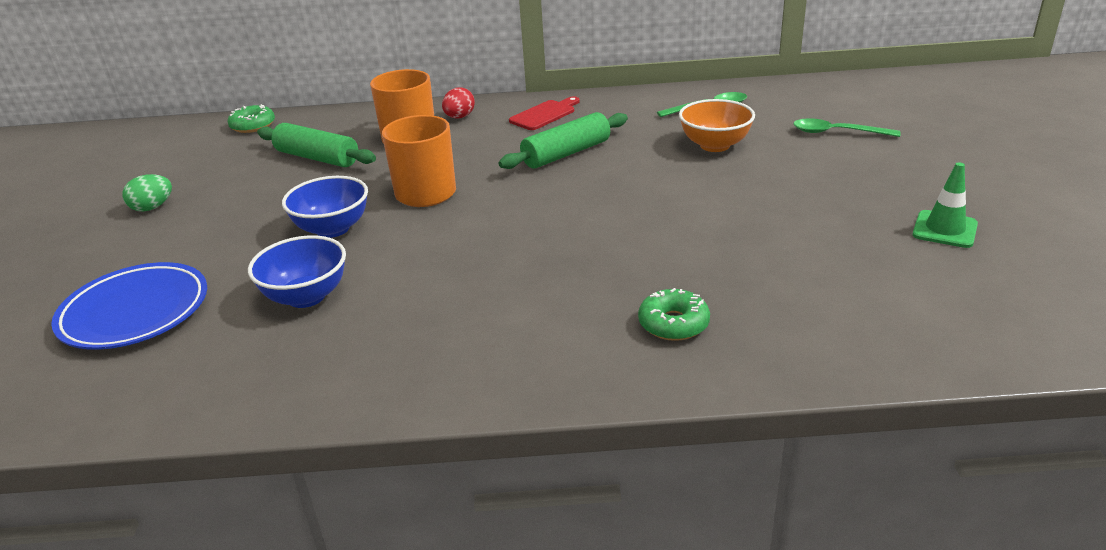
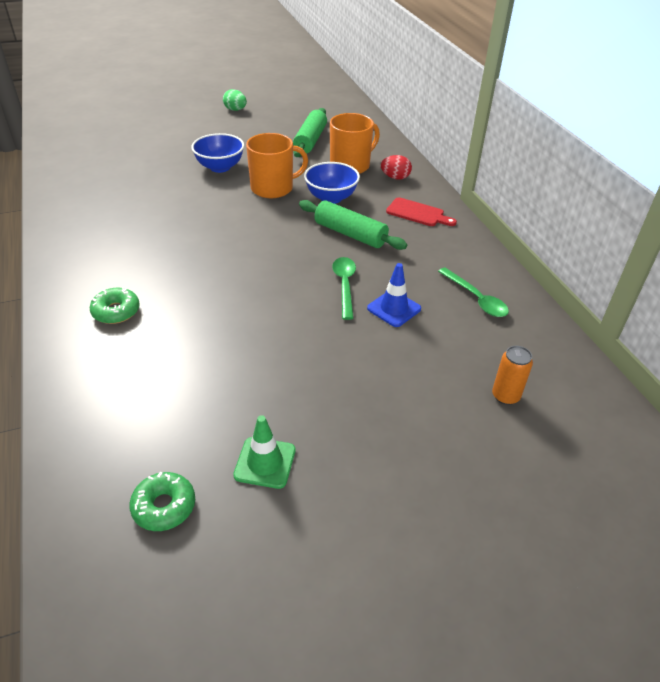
camera: 70 degrees right, 10 degrees up
blue plate [51,262,207,350] -> none
green donut [227,104,275,133] -> green donut moved to [129,472,195,531]
blue bowl [248,235,346,308] -> blue bowl moved to [304,162,360,204]
orange bowl [679,99,755,152] -> blue traffic cone [367,263,421,327]
green spoon [793,118,900,137] -> green spoon moved to [332,257,356,320]
none -> orange can [492,346,533,405]

